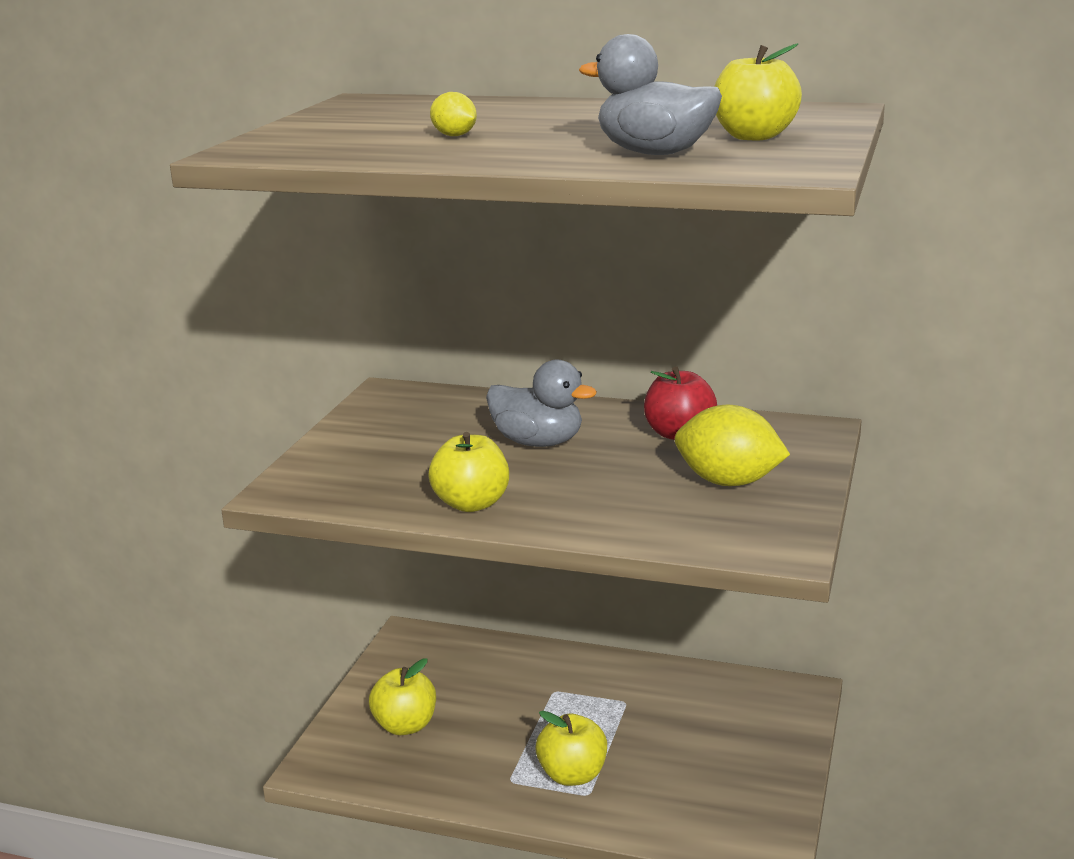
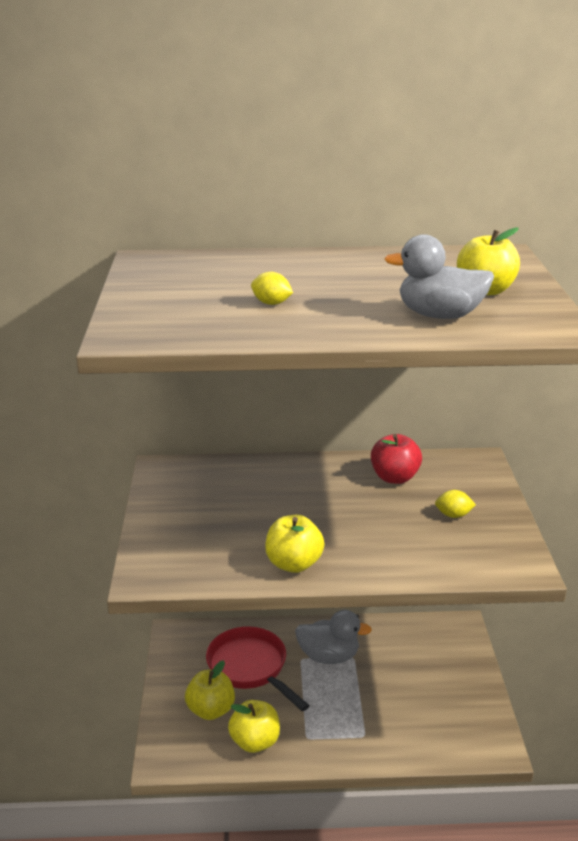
camera: 20 degrees left, 5 degrees up
grey duck [486,360,597,447] -> grey duck moved to [295,610,372,664]
yellow apple [535,711,607,786] -> yellow apple moved to [228,700,280,753]
yellow lemon [675,405,790,486] -> yellow lemon [435,490,476,518], size x0.50
none -> red pan [206,626,310,711]

